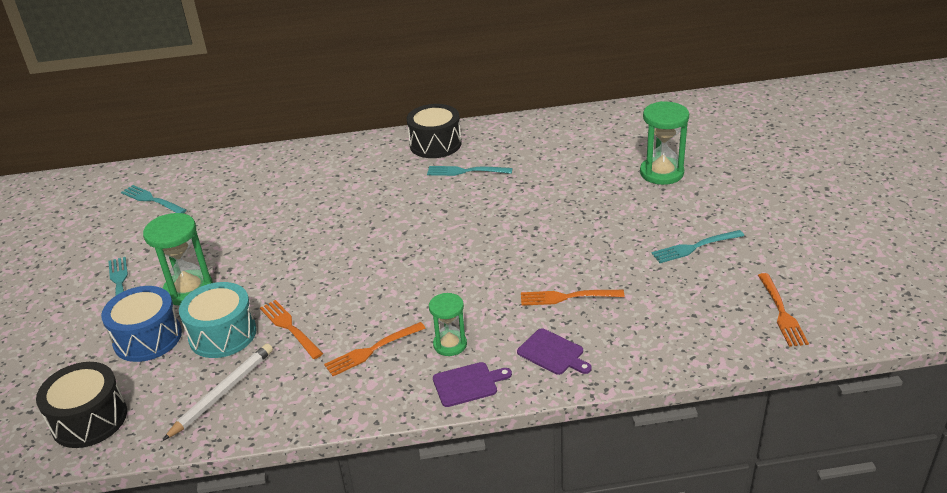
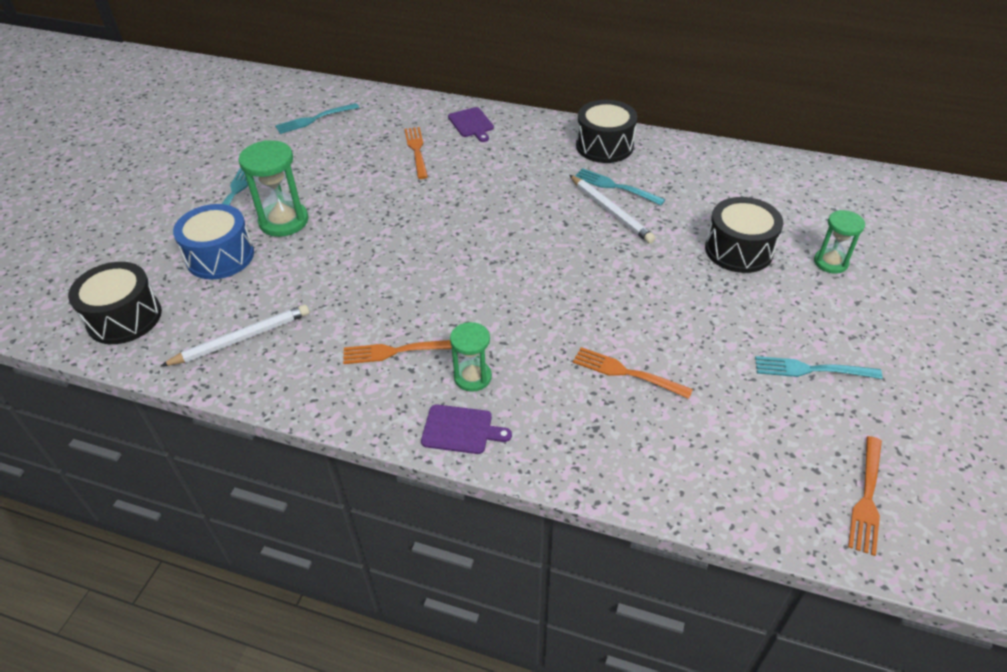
camera: 25 degrees right, 10 degrees up
turquoise fork [121,185,187,213] -> turquoise fork turned 90 degrees counterclockwise [275,103,359,134]
turquoise drum [179,282,257,358] -> none
orange fork [260,300,323,359] -> orange fork moved to [404,127,428,179]
purple cutting board [517,328,592,375] -> purple cutting board moved to [448,107,494,142]
green hourglass [640,101,689,185] -> green hourglass [814,210,865,274], size x0.63
none -> white pencil [570,175,656,244]
none -> black drum [705,197,783,273]

